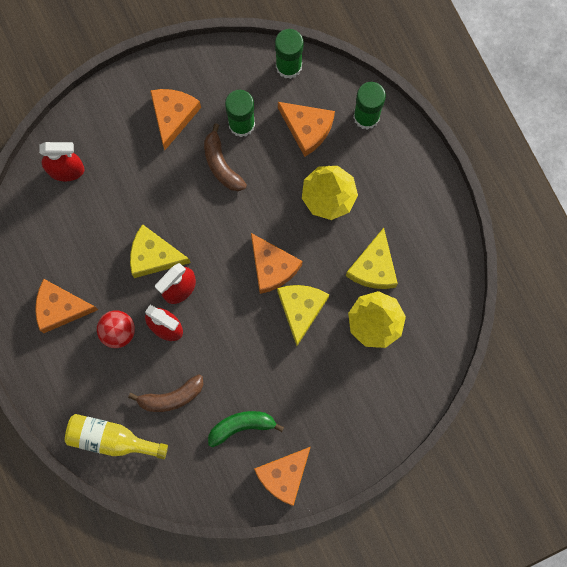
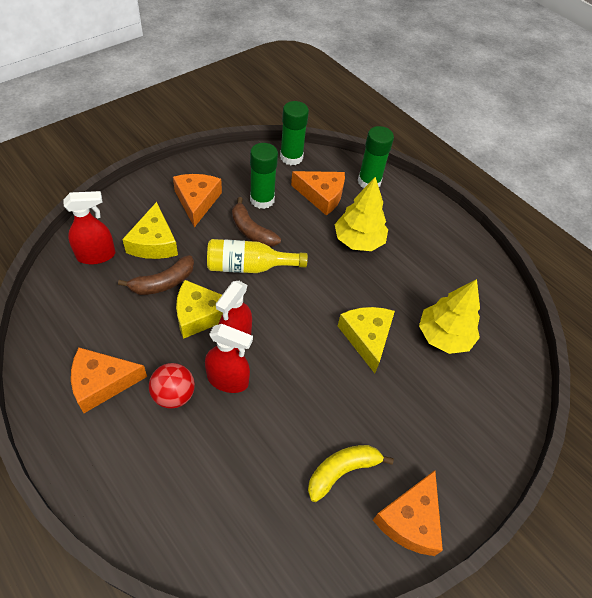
camera: 20 degrees left, 25 degrees down
yellow bottle [65,414,168,459] -> yellow bottle moved to [207,239,308,273]
brown banana [128,374,204,412] -> brown banana moved to [118,255,194,295]
green banana [208,411,284,448] -> yellow banana [308,445,394,502]
orange cheese [251,233,302,294] -> none
yellow cheese [346,228,398,289] -> yellow cheese moved to [122,202,178,259]

